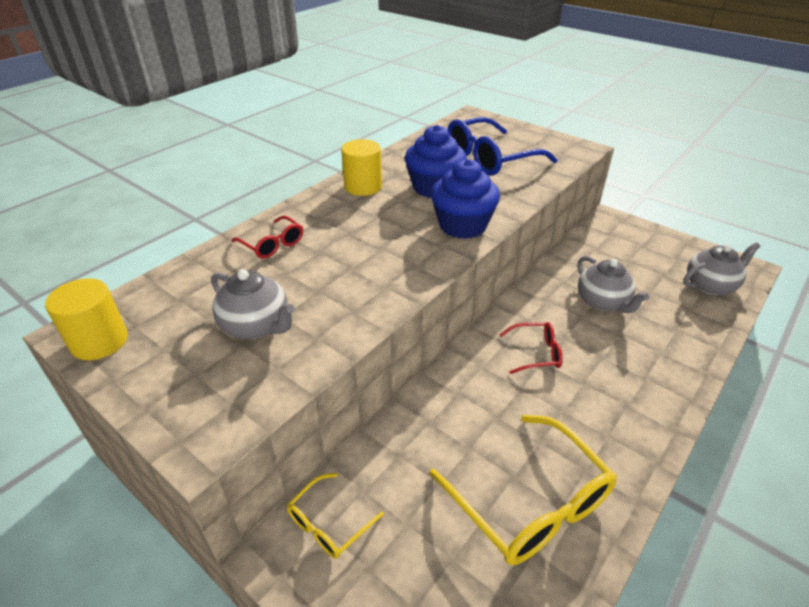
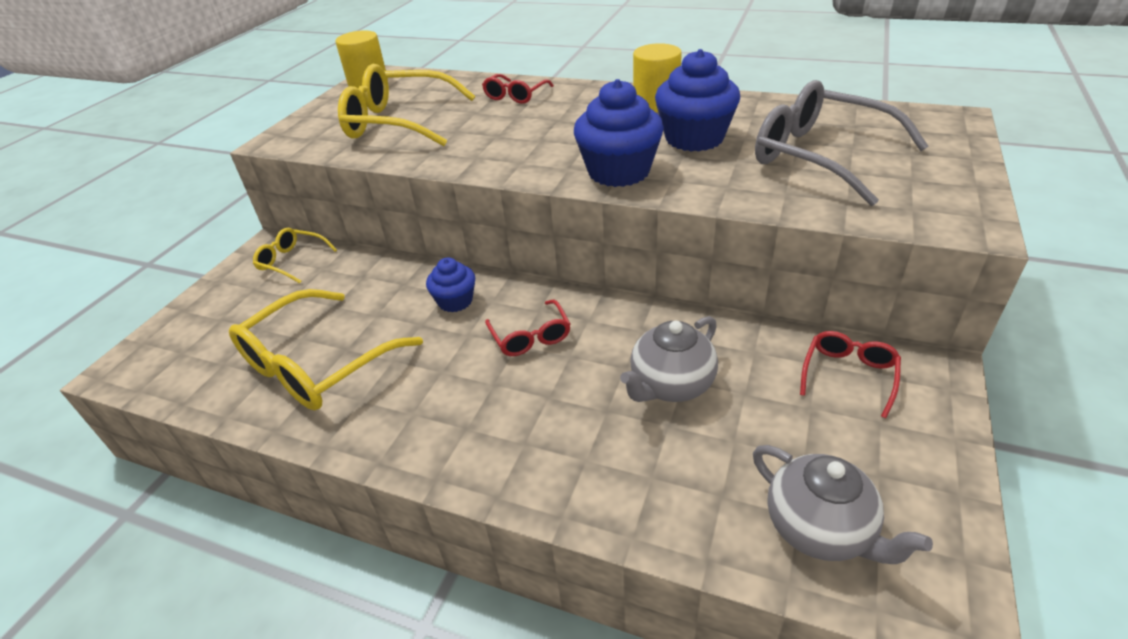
camera: 75 degrees right, 0 degrees up
grey teapot [211,269,295,339] -> yellow glasses [338,64,475,146]
blue glasses [448,117,558,175] -> grey glasses [755,80,929,206]
none -> blue cupcake [426,257,475,312]
none -> red glasses [800,331,901,418]

